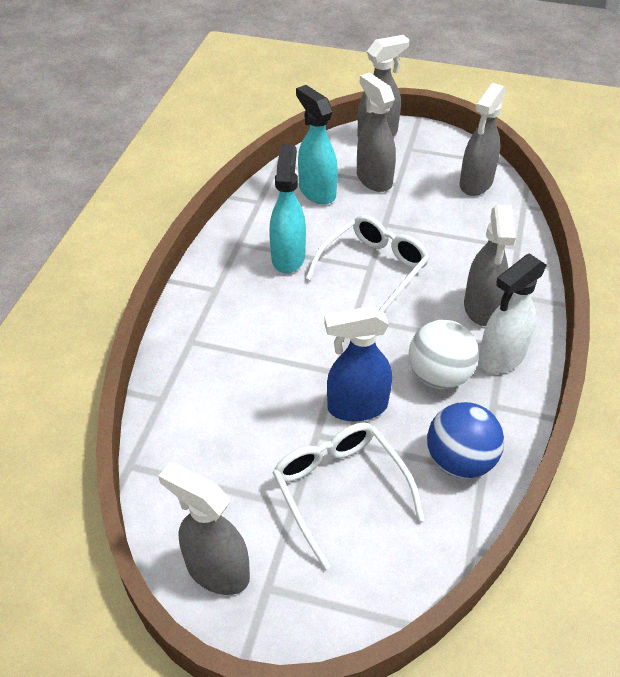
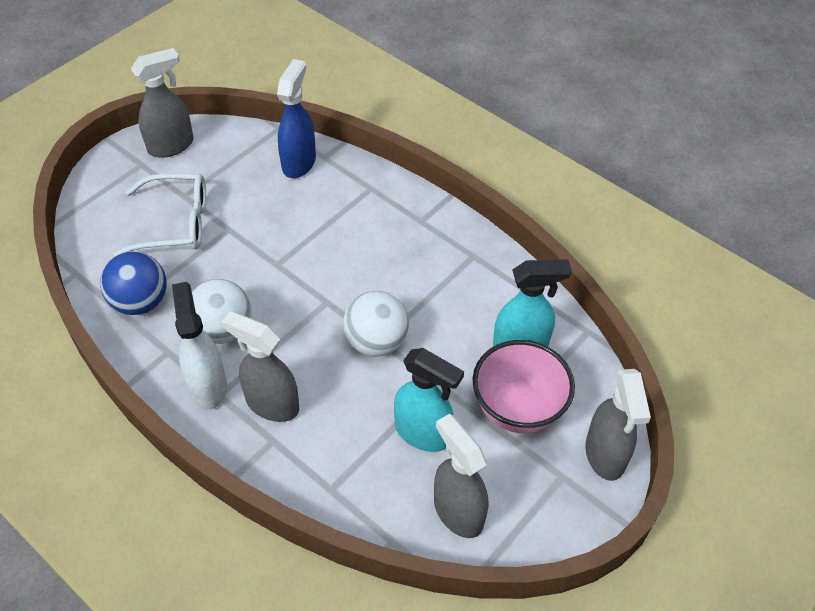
camera: 115 degrees right, 5 degrees up
turquoise spray bottle [269,144,306,273] -> turquoise spray bottle moved to [394,348,464,452]
white glasses [306,215,429,312] -> white ball [343,291,409,356]
blue spray bottle [324,306,392,422] -> blue spray bottle moved to [277,59,316,178]
grey spray bottle [357,73,396,192] -> pink bowl [472,340,575,433]

